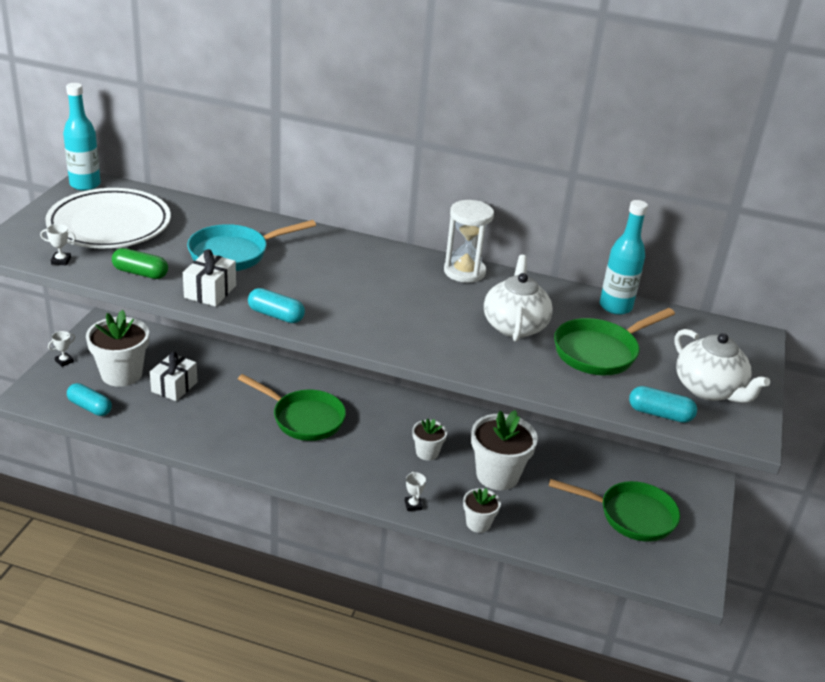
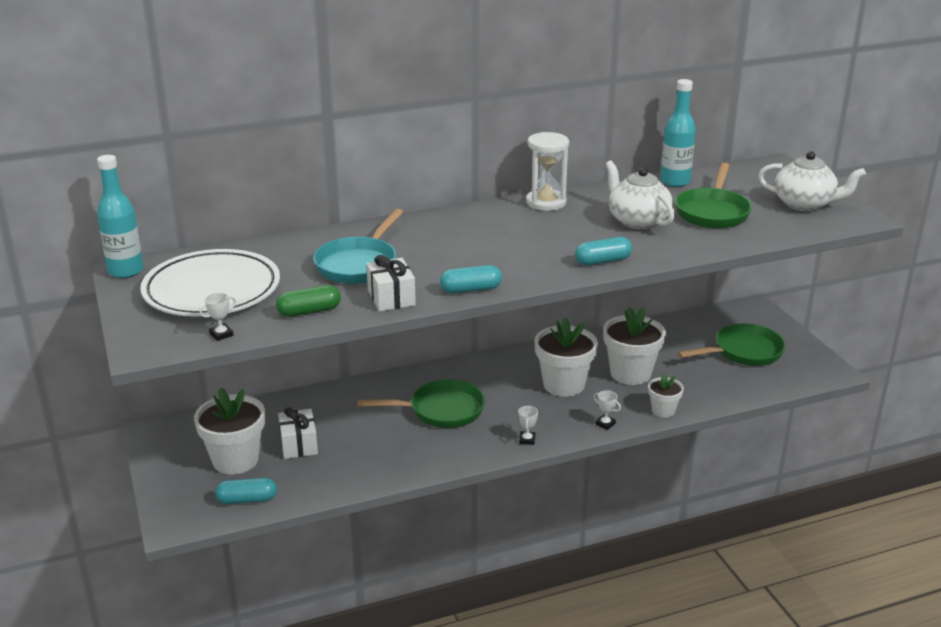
camera: 35 degrees left, 5 degrees down
white trophy [48,331,75,367] -> white trophy moved to [518,406,538,445]
white flower pot [412,418,447,461] -> white flower pot [534,317,598,397], size x1.84
turquoise capsule [629,386,697,423] -> turquoise capsule moved to [575,237,632,265]

